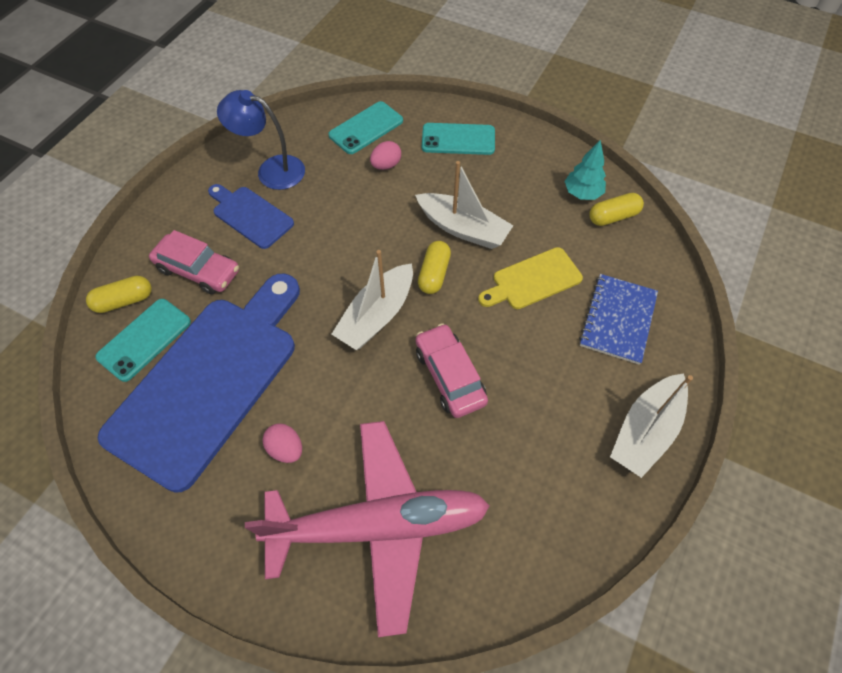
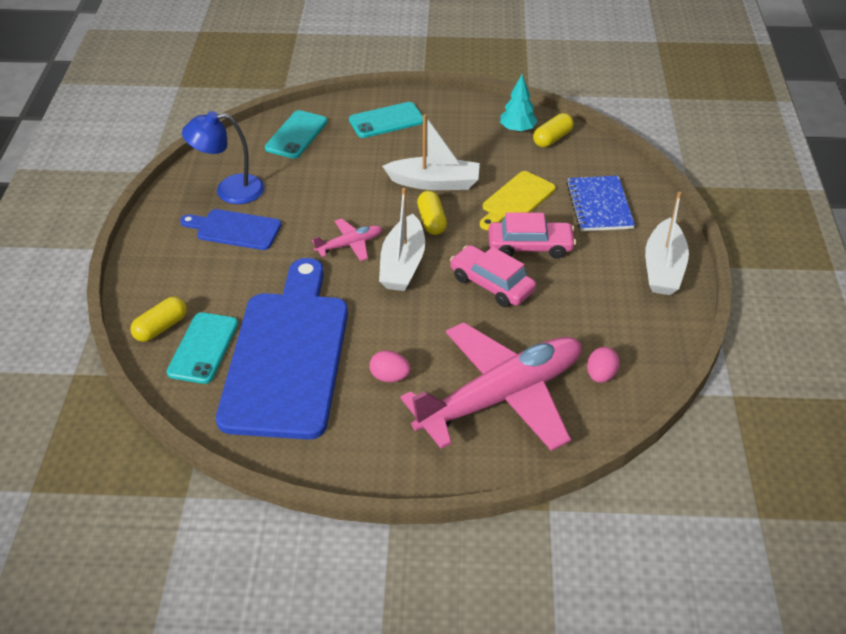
camera: 25 degrees left, 15 degrees down
pink car [149,230,239,295] -> pink car moved to [489,212,576,259]
pink egg [370,141,401,170] -> pink egg moved to [587,347,620,383]
none -> pink plane [312,218,383,261]

